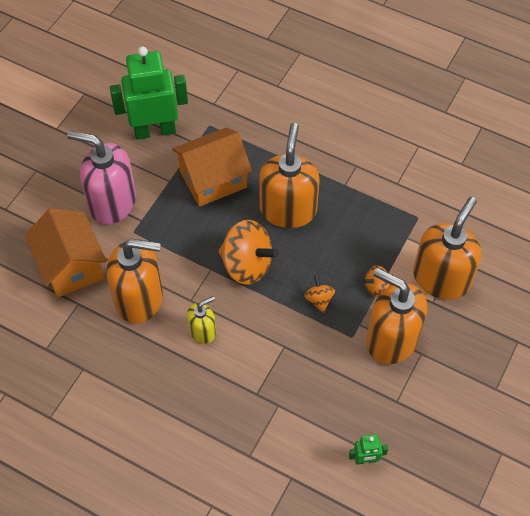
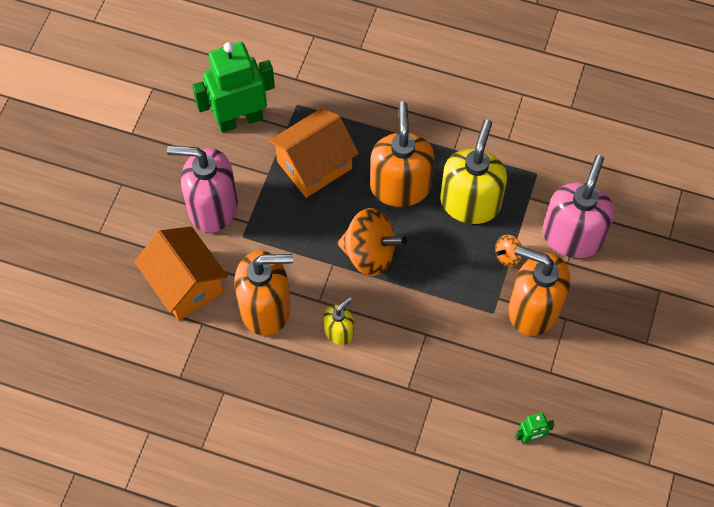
camera: 10 degrees left, 5 degrees up
orange spinning top [304,274,335,313] -> none
orange soap dispenser [413,197,481,300] -> pink soap dispenser [542,155,614,258]
none -> yellow soap dispenser [440,120,507,224]

